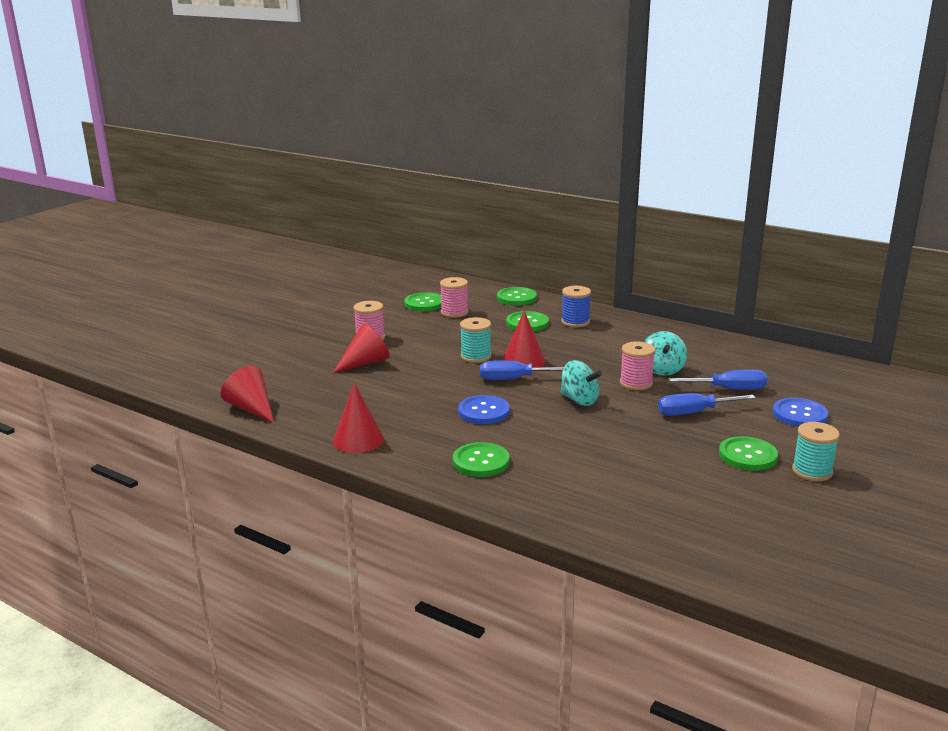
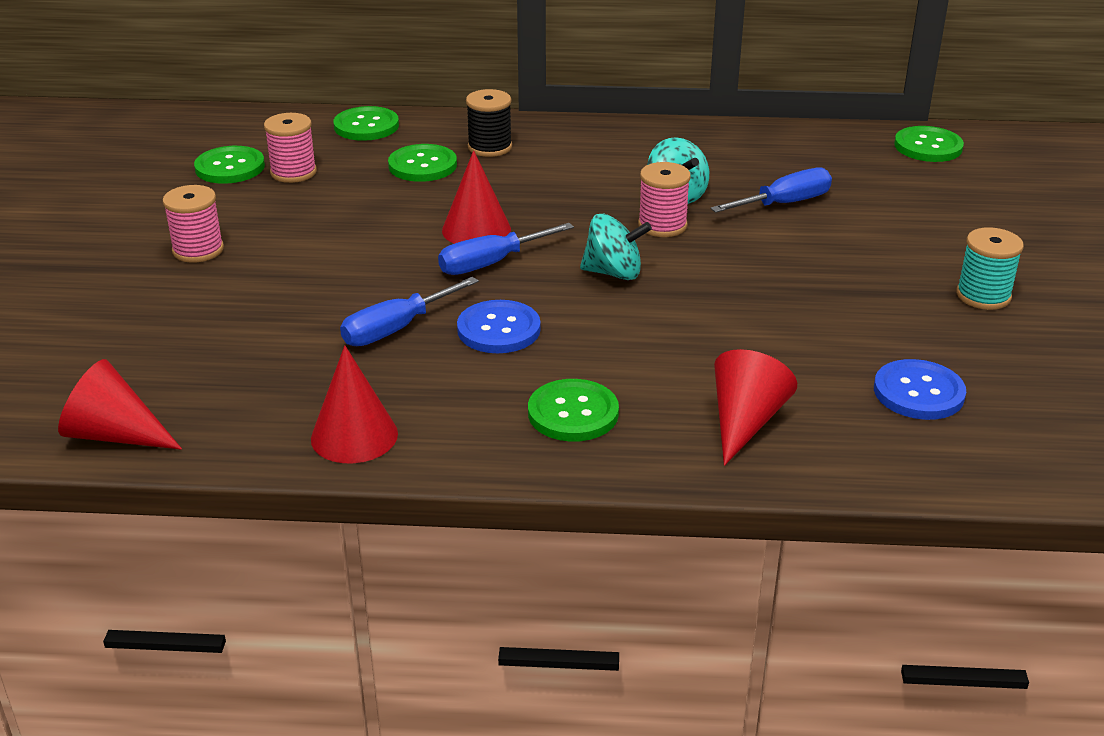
camera: 30 degrees left, 10 degrees up
red cone [333,323,390,373] -> red cone moved to [714,349,797,466]
turquoise spool [460,317,491,363] -> none
blue spool [561,286,591,327] -> black spool [466,89,512,157]
blue screwdriver [658,393,756,416] -> blue screwdriver moved to [340,277,479,346]
green button [719,436,778,471] -> green button moved to [894,126,964,162]
blue button [773,398,828,427] -> blue button moved to [874,359,966,420]

